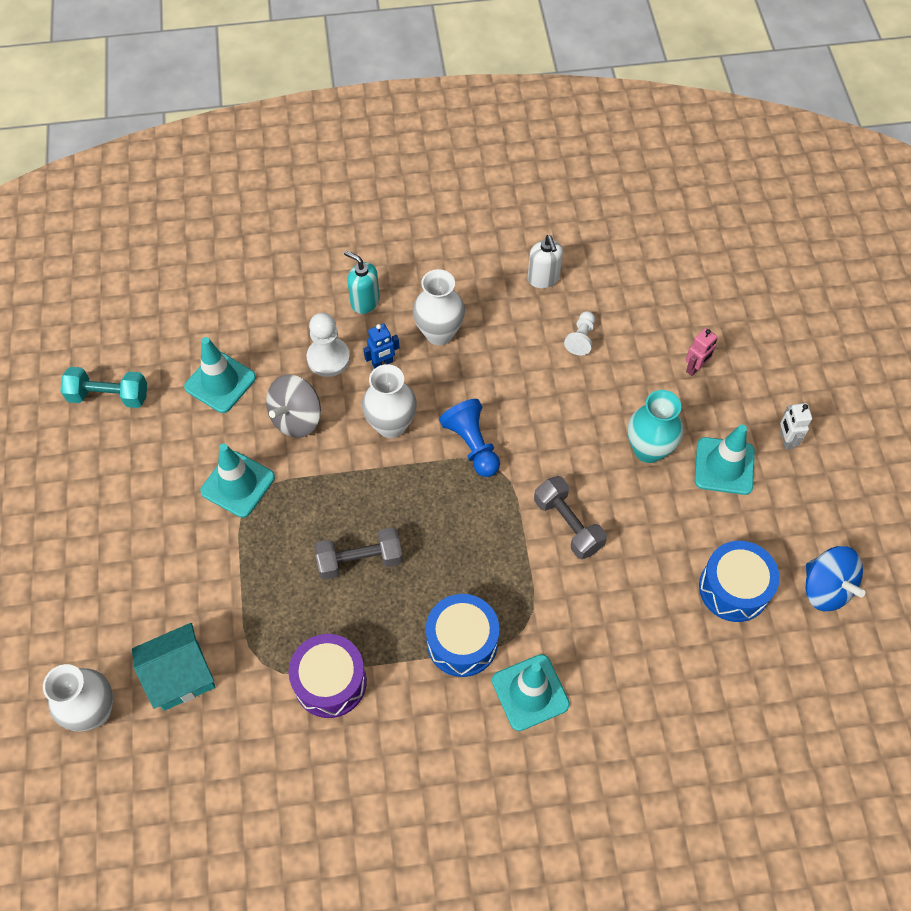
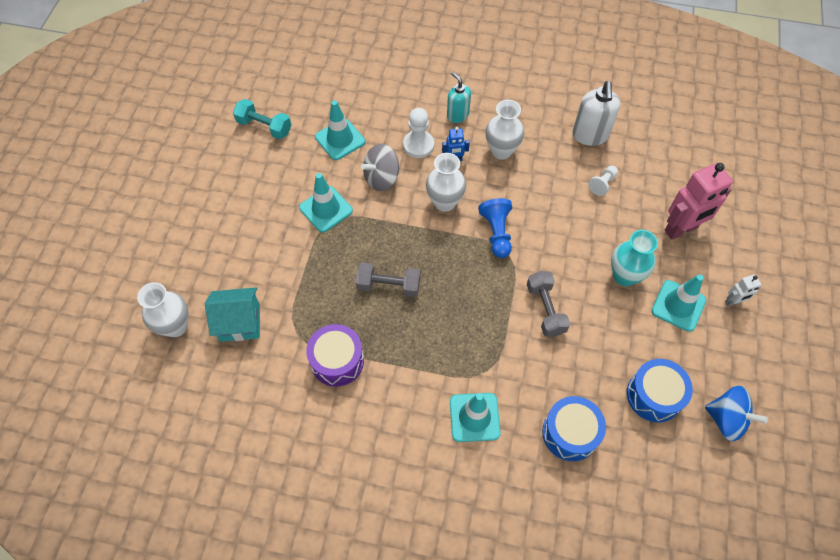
camera: 20 degrees right, 0 degrees up
blue drum [426,594,499,677] -> blue drum moved to [542,396,606,461]
white soap dispenser [528,235,563,288] -> white soap dispenser [573,81,620,146], size x1.50
pink robot [686,328,717,376] -> pink robot [665,163,733,240], size x2.07
white robot [780,403,812,450] -> white robot turned 120 degrees counterclockwise [725,274,761,307]
blue spinning top [806,546,865,611] -> blue spinning top turned 45 degrees counterclockwise [705,386,768,441]

